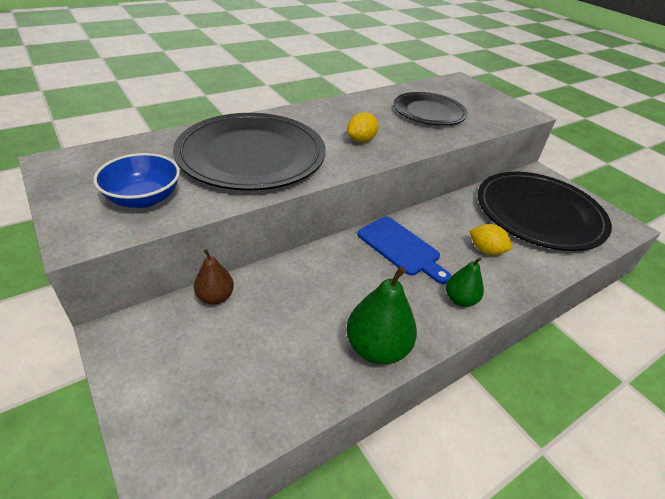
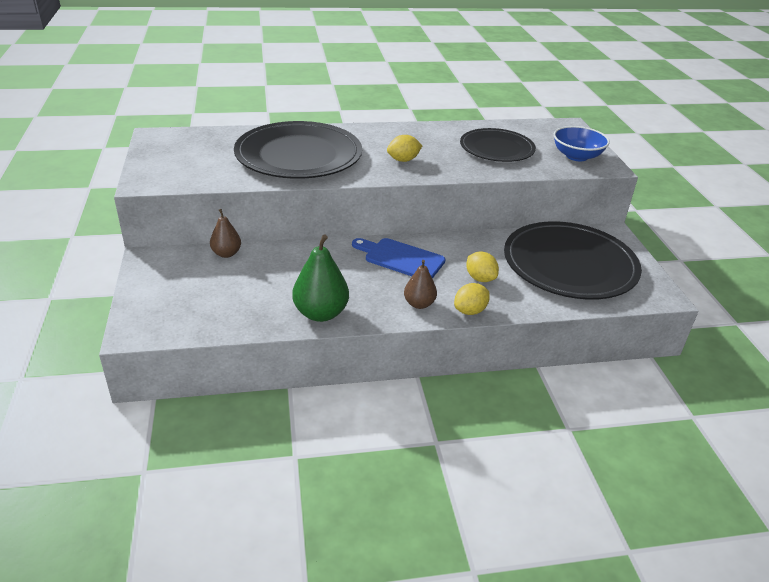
camera: 25 degrees right, 5 degrees down
blue bowl [93,153,180,208] -> blue bowl moved to [554,126,610,161]
blue cutting board [357,217,451,284] -> blue cutting board turned 135 degrees clockwise [352,238,445,278]
green pear [446,257,484,307] -> brown pear [404,260,437,309]
none -> yellow lemon [454,283,490,315]

